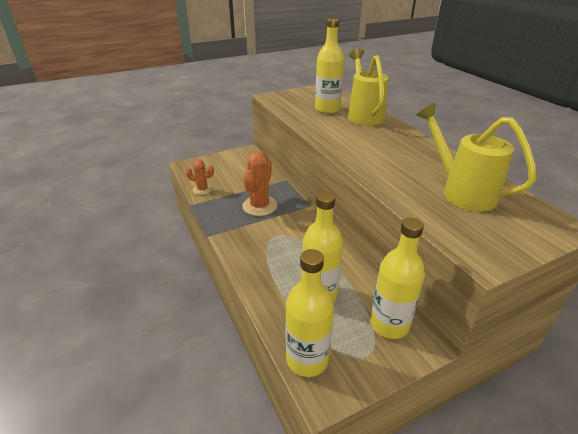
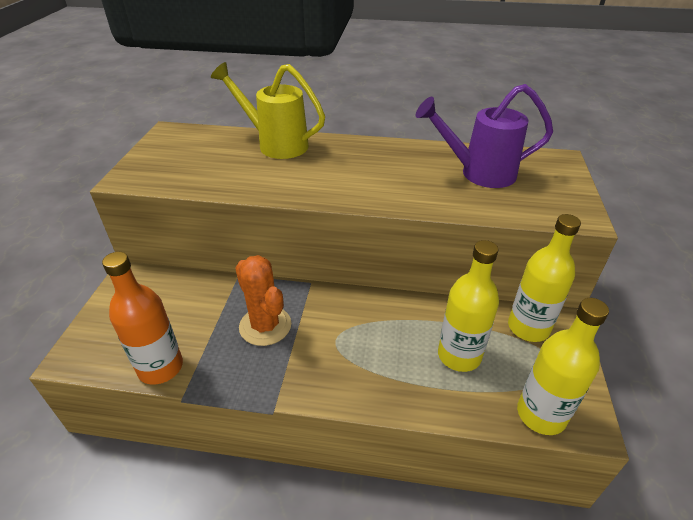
camera: 55 degrees left, 5 degrees up
orange cactus [186,160,214,195] -> orange bottle [102,252,183,385]
yellow bottle [315,18,344,114] -> none
yellow watering can [416,103,537,212] -> purple watering can [416,84,553,188]

